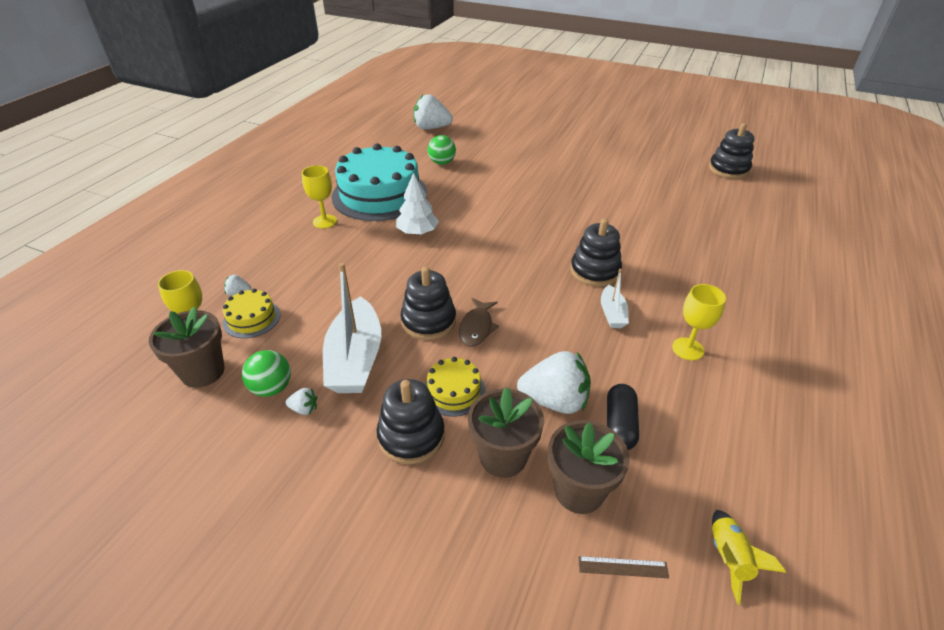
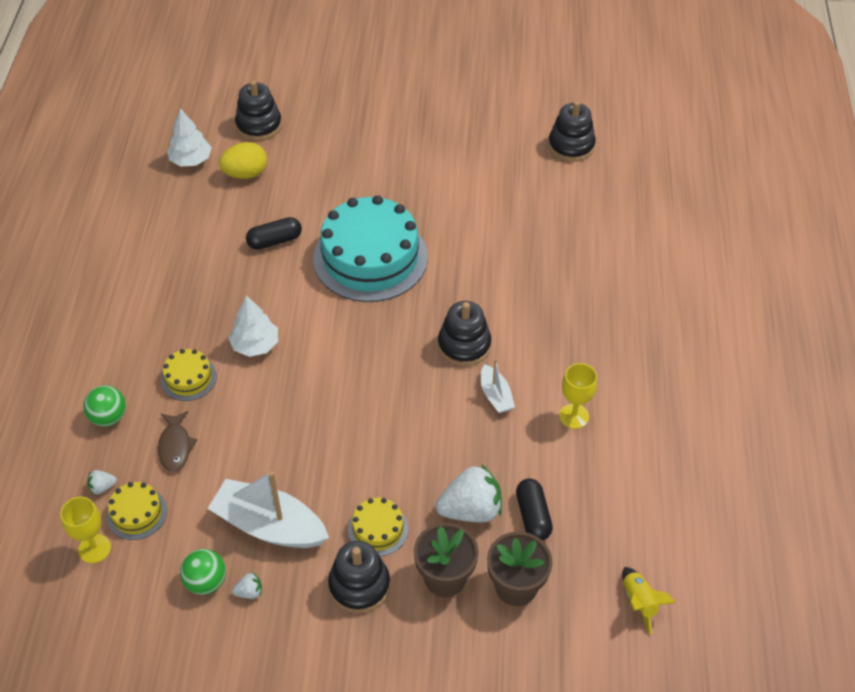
camera: 20 degrees left, 10 degrees up
brown flower pot [149,307,225,388] -> none
yellow goblet [302,165,337,228] -> none
white boat [323,263,381,393] -> white boat turned 135 degrees clockwise [207,471,329,548]
turquoise cake [331,144,427,221] -> turquoise cake moved to [313,195,428,302]
black stacking toy [401,267,456,340] -> black stacking toy moved to [235,80,282,141]
white strawberry [413,94,453,129] -> white tree [167,108,212,167]
green ball [428,135,456,165] -> green ball moved to [83,385,126,427]
brown fish [459,298,499,347] -> brown fish moved to [158,411,197,472]
brown ruler [578,556,669,578] -> none
none -> yellow cake [161,349,217,401]
none -> yellow egg [219,142,267,179]
none -> black capsule [246,217,302,250]

